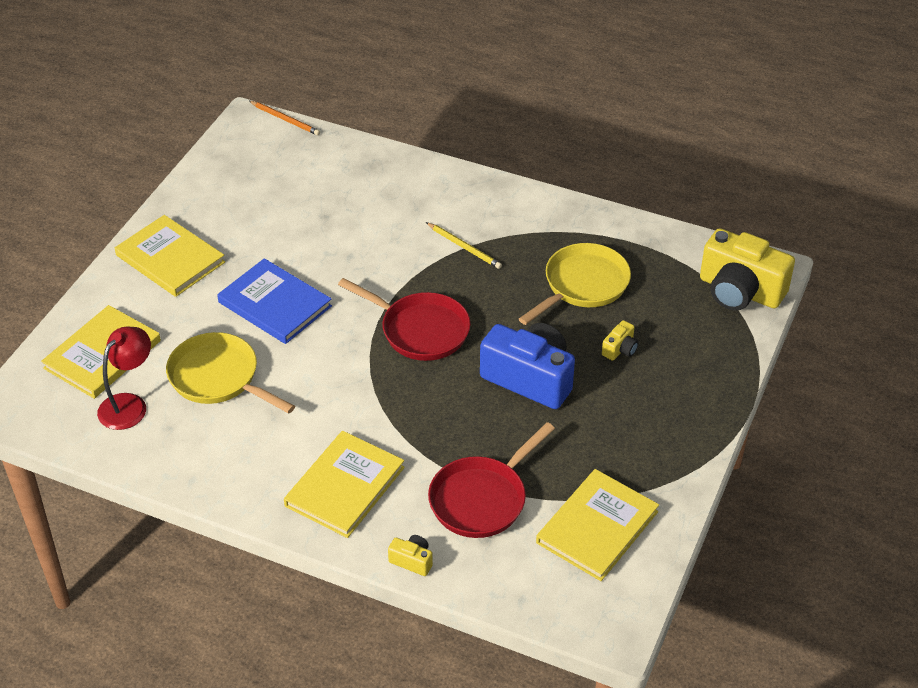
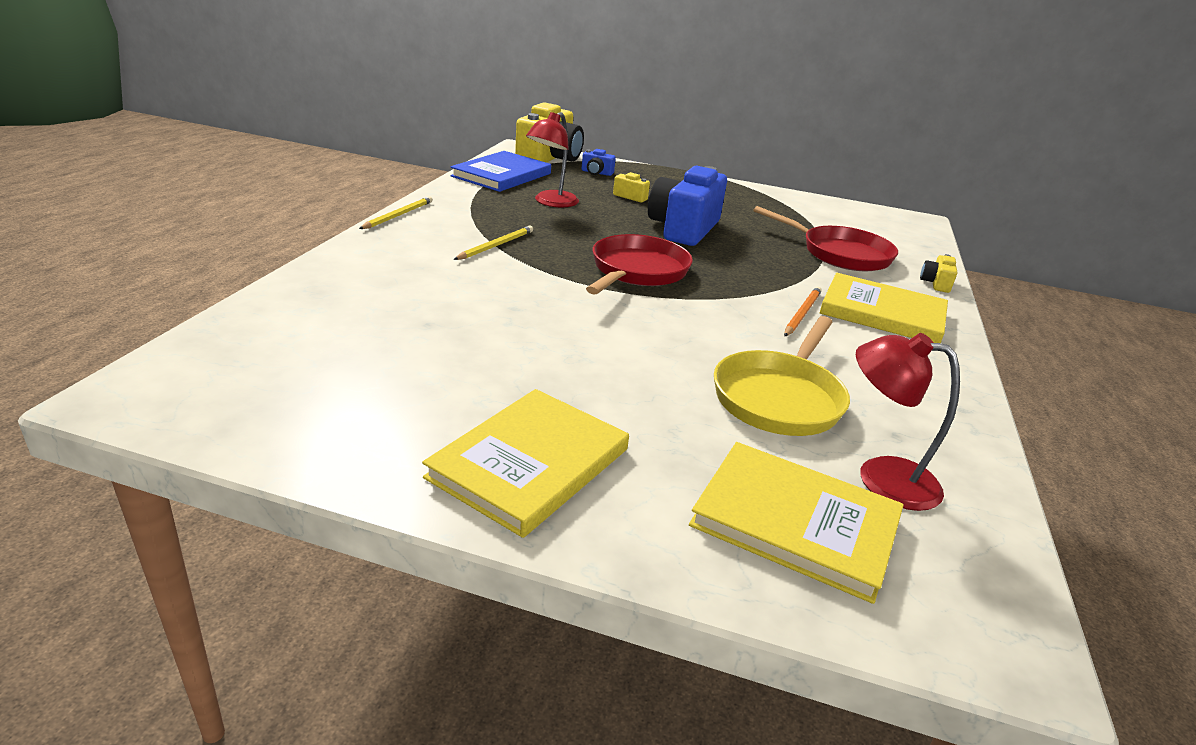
camera: 100 degrees left, 15 degrees down
blue book [217,258,332,344] -> blue book moved to [451,151,551,192]
orange pencil [249,101,320,135] -> orange pencil moved to [784,287,822,336]
yellow pan [519,243,631,325] -> red lamp [526,112,579,208]
yellow book [536,469,659,581] -> none
none -> yellow pencil [359,196,433,229]
none -> blue camera [582,149,616,176]

